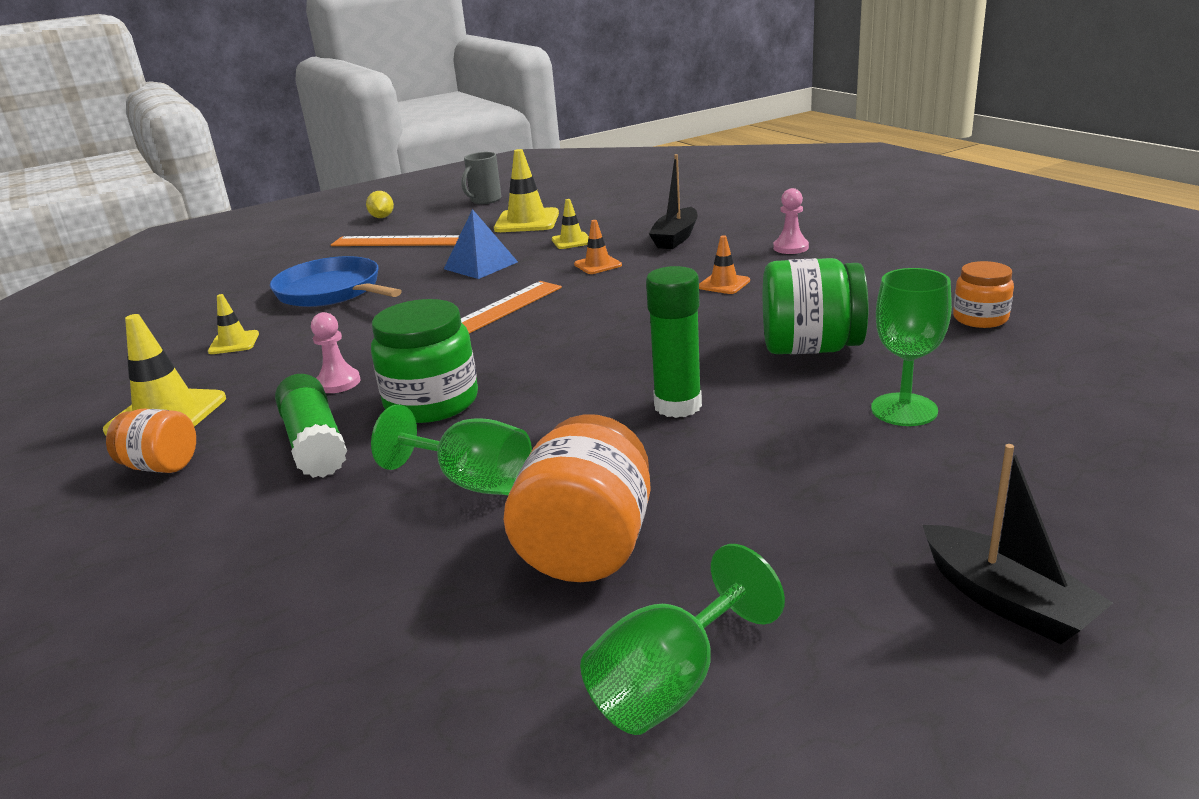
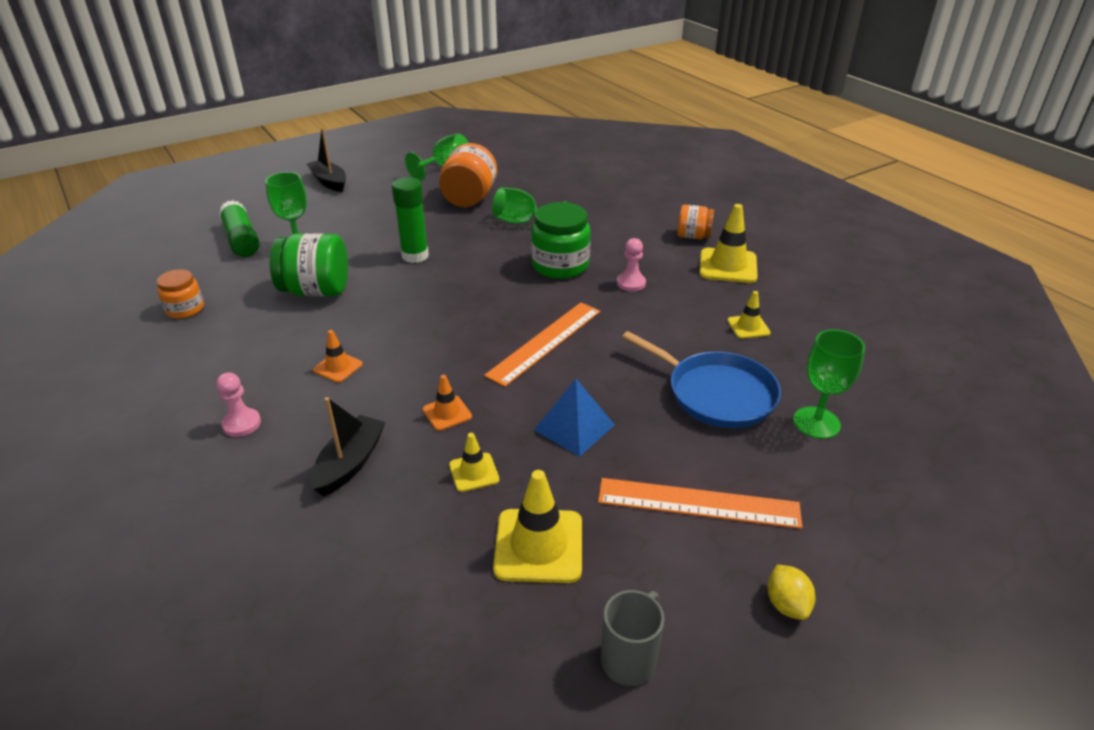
camera: 175 degrees right, 10 degrees up
green glue stick [275,374,347,478] -> green glue stick moved to [219,200,260,257]
none -> green goblet [793,329,865,439]

